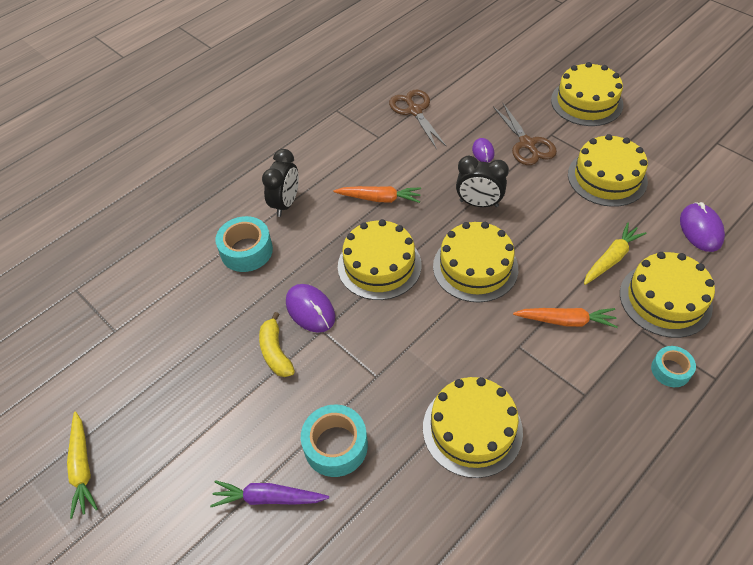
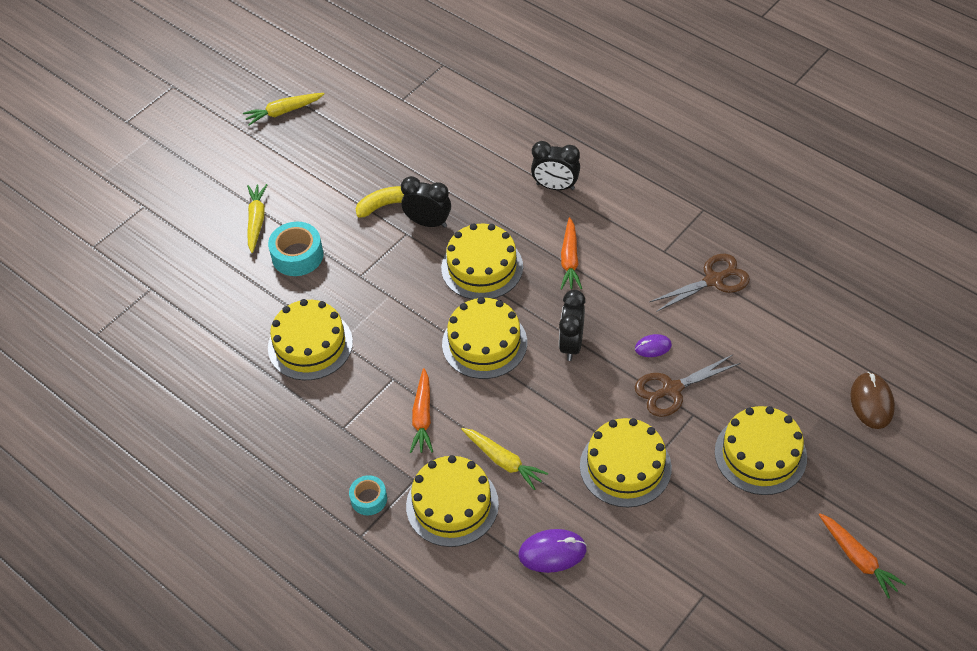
camera: 85 degrees right, 0 degrees up
purple carrot [210,480,329,507] -> yellow carrot [247,184,267,253]
turquoise tape [215,216,273,272] -> none
purple mouse [286,284,335,333] -> black clock [401,176,451,228]
none -> orange carrot [819,513,906,599]
none -> brown mouse [850,372,895,429]

